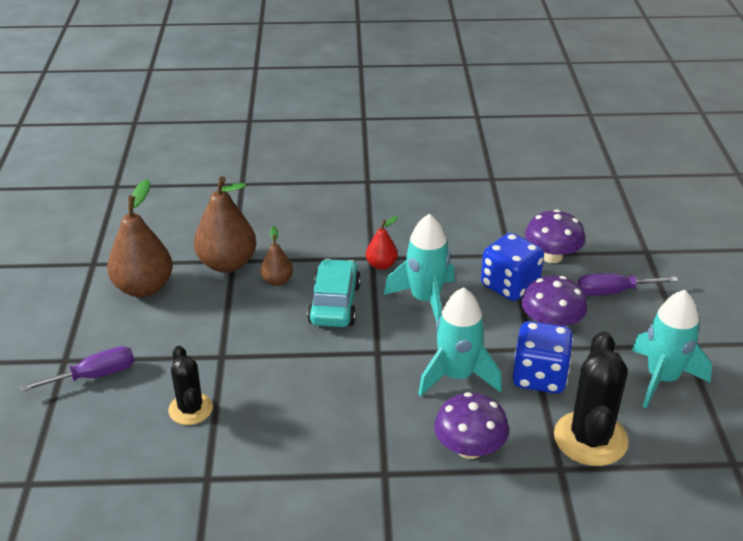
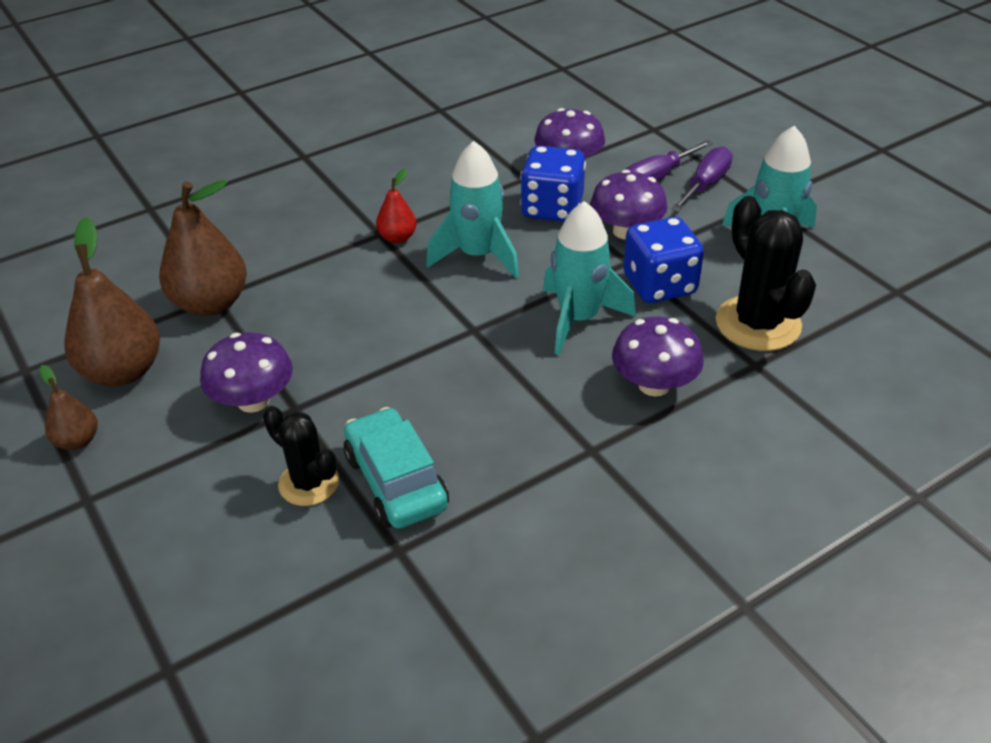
camera: 30 degrees left, 5 degrees up
purple screwdriver [20,346,134,392] -> purple screwdriver moved to [671,147,733,212]
brown pear [260,226,293,286] -> brown pear moved to [40,365,98,450]
turquoise car [307,259,361,327] -> turquoise car moved to [344,407,449,529]
none -> purple mushroom [200,332,293,413]

